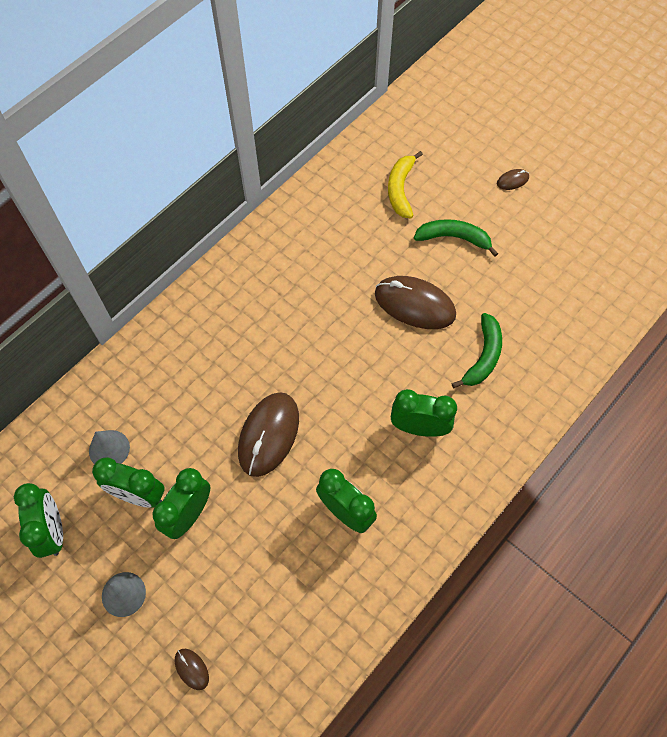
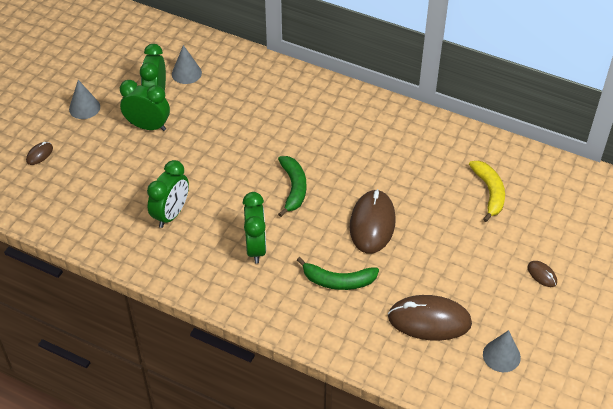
camera: 75 degrees right, 15 degrees down
green clock [14,483,63,558] -> none
brown mouse [238,392,299,477] -> brown mouse moved to [388,295,472,341]
yellow banana [388,151,423,219] -> yellow banana turned 90 degrees clockwise [469,161,505,222]
green banana [414,219,498,257] -> green banana moved to [278,156,306,217]
none -> grey cone [483,330,521,372]

